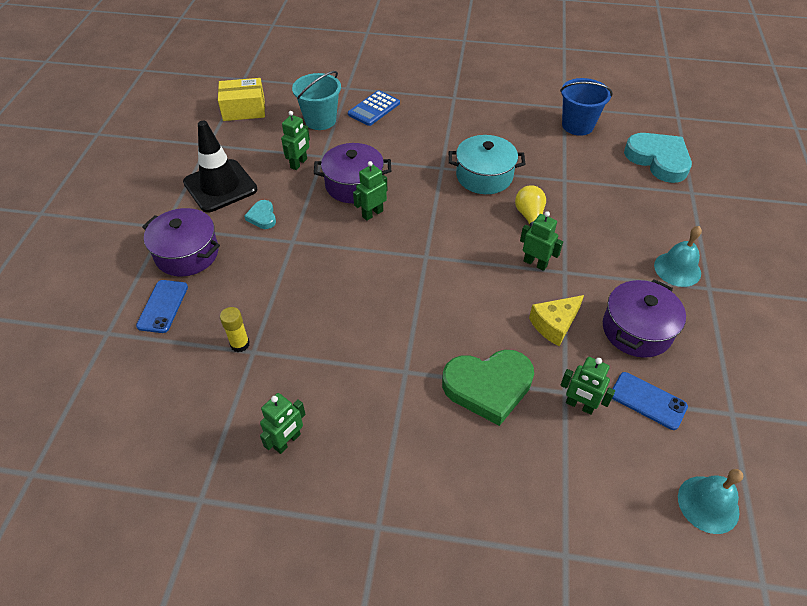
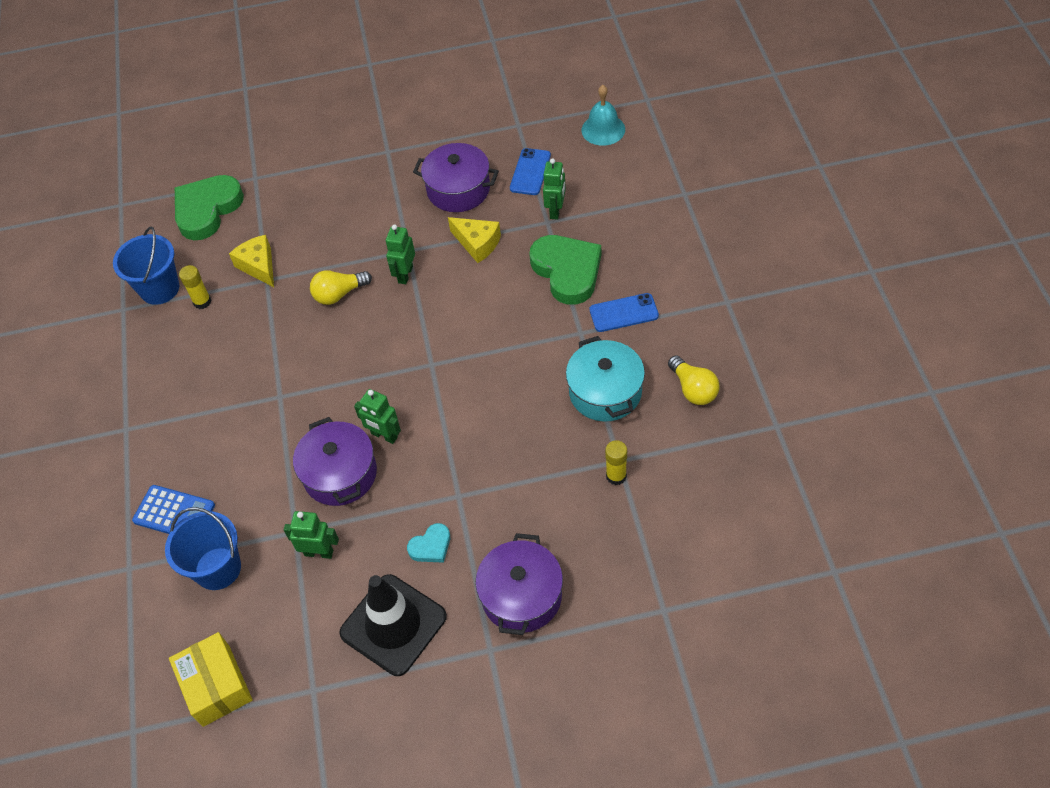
camera: 105 degrees left, 5 degrees up
blue phone [136,280,188,333] -> blue phone moved to [590,293,659,332]
green robot [260,393,306,454] -> yellow light bulb [668,355,719,405]
turquoise bucket [292,71,341,130] -> blue bucket [165,507,241,590]
turquoise pot [449,135,526,194] -> turquoise pot moved to [566,336,645,422]
turquoise heart [624,133,692,183] -> green heart [175,175,244,240]
turquoise bell [654,226,702,287] -> none
none -> yellow glue stick [179,265,211,309]
none -> yellow cheese [229,235,274,287]

